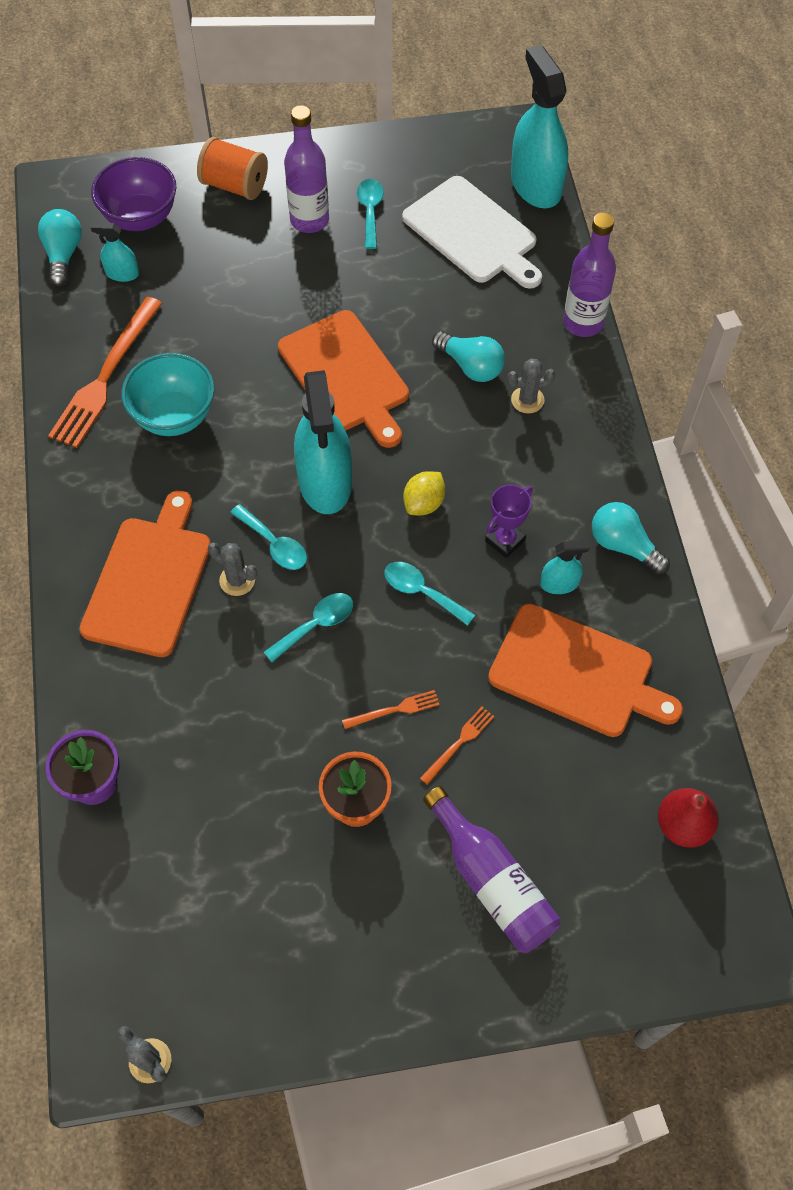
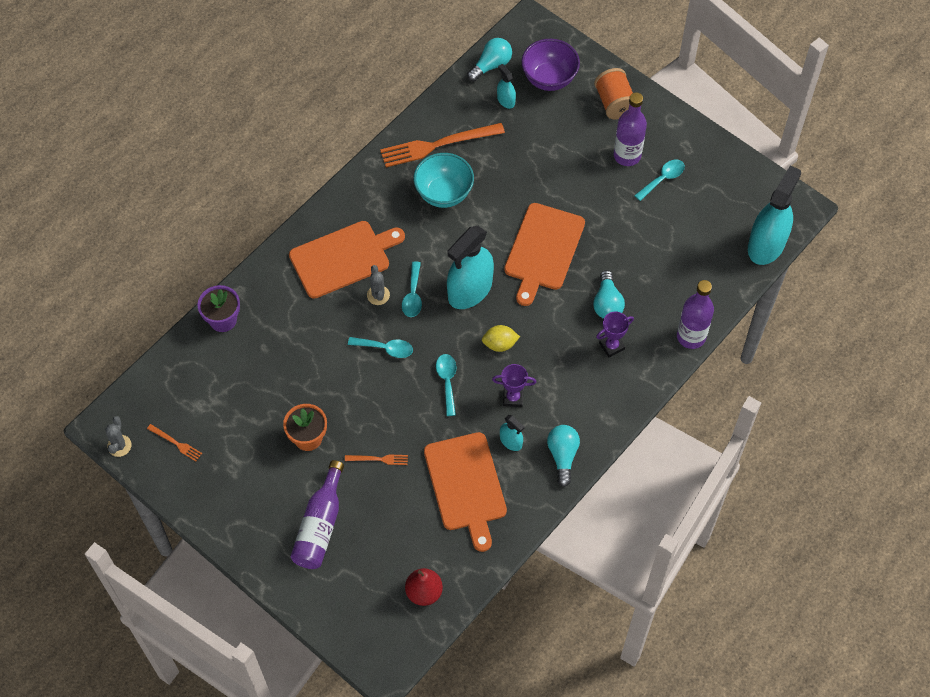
camera: 50 degrees right, 0 degrees up
orange fork [342,690,440,729] -> orange fork moved to [147,424,202,461]
white cutting board [402,176,542,289] -> none
grey cactus [507,358,555,413] -> purple trophy [596,312,634,357]

